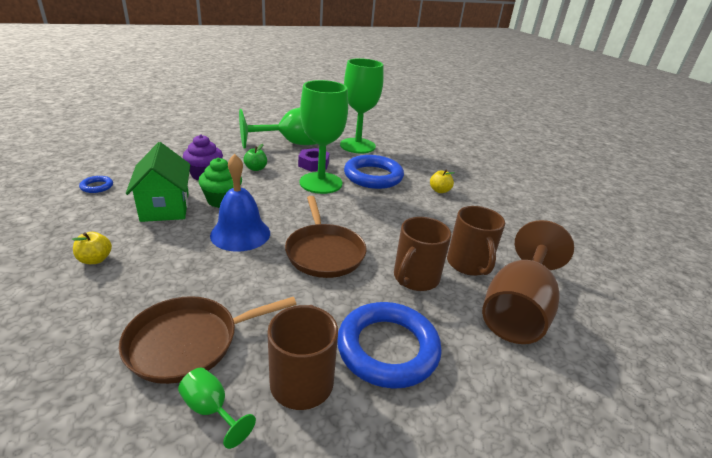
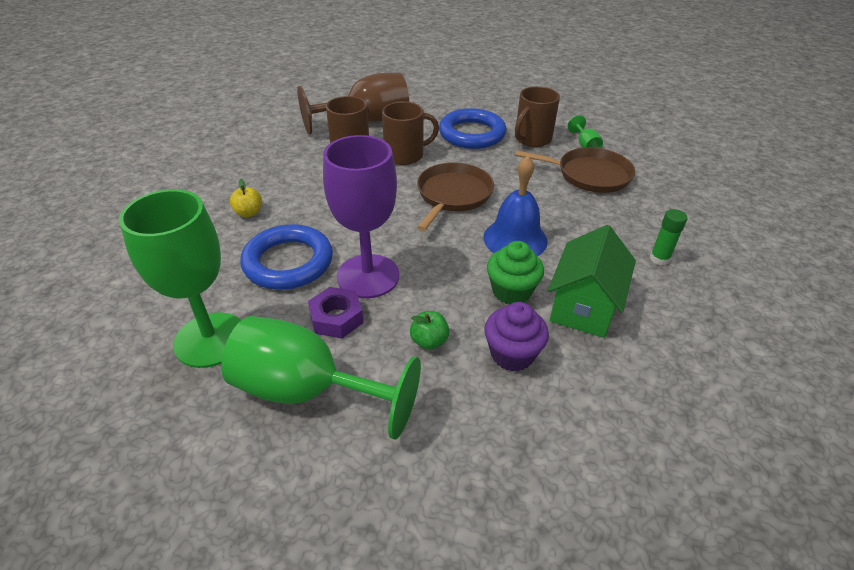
camera: 140 degrees left, 10 degrees up
yellow apple [72,232,112,264] -> green glue stick [650,209,688,265]
blue ring [79,176,113,193] -> none
green goblet [299,80,348,194] -> purple goblet [323,135,399,298]

